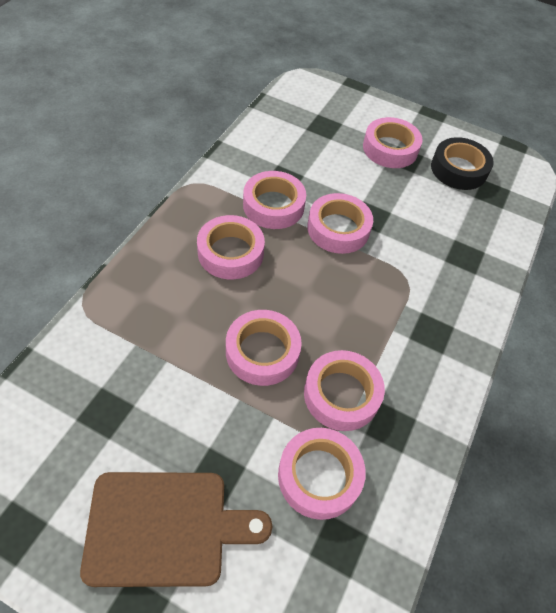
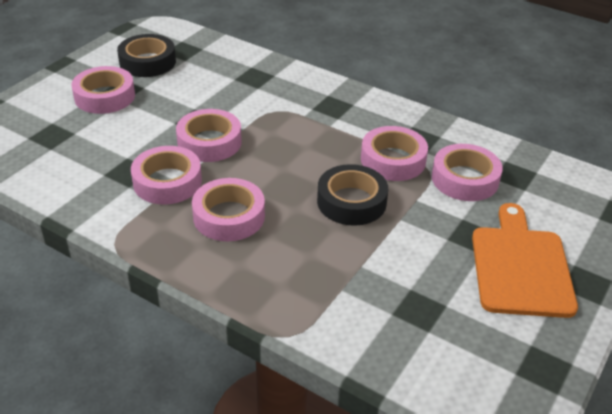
camera: 80 degrees left, 15 degrees down
brown cutting board [80,472,272,587] -> orange cutting board [472,203,578,318]
pink tape [226,310,302,386] -> black tape [317,164,388,226]

